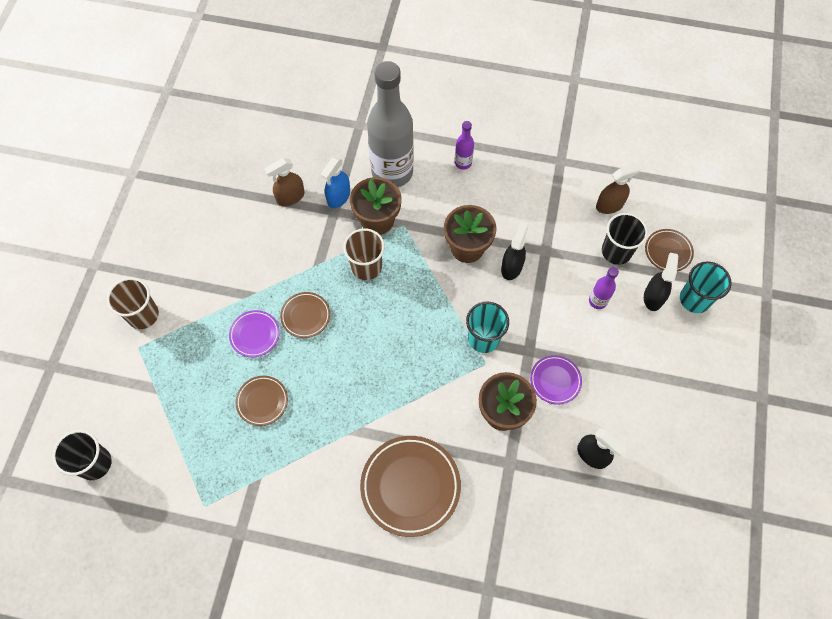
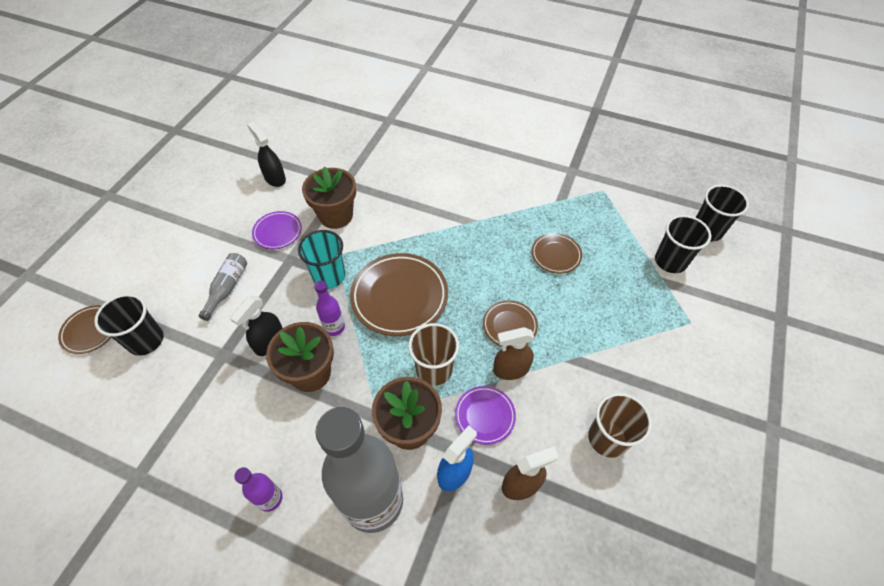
camera: 170 degrees left, 10 degrees down
brown cup [107,278,159,329] -> brown cup moved to [588,393,652,458]
purple plate [229,310,280,357] -> purple plate moved to [455,386,516,445]
brown plate [360,436,461,537] -> brown plate moved to [350,253,448,336]
purple bottle [589,267,619,309] -> purple bottle moved to [314,280,345,336]
brown spray bottle [596,163,641,214] -> brown spray bottle moved to [493,327,534,380]
black spray bottle [644,253,678,311] -> none
turquoise cup [680,262,732,313] -> none
none -> grey bottle [198,253,247,321]
none -> black cup [655,215,711,273]

